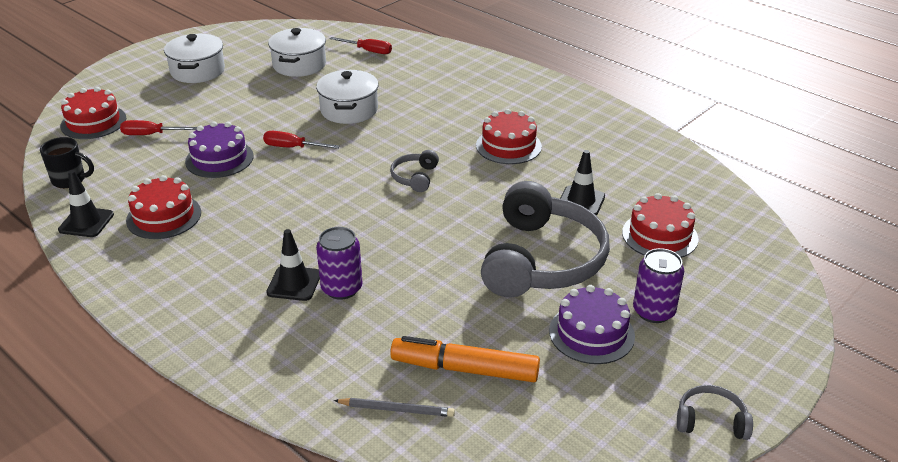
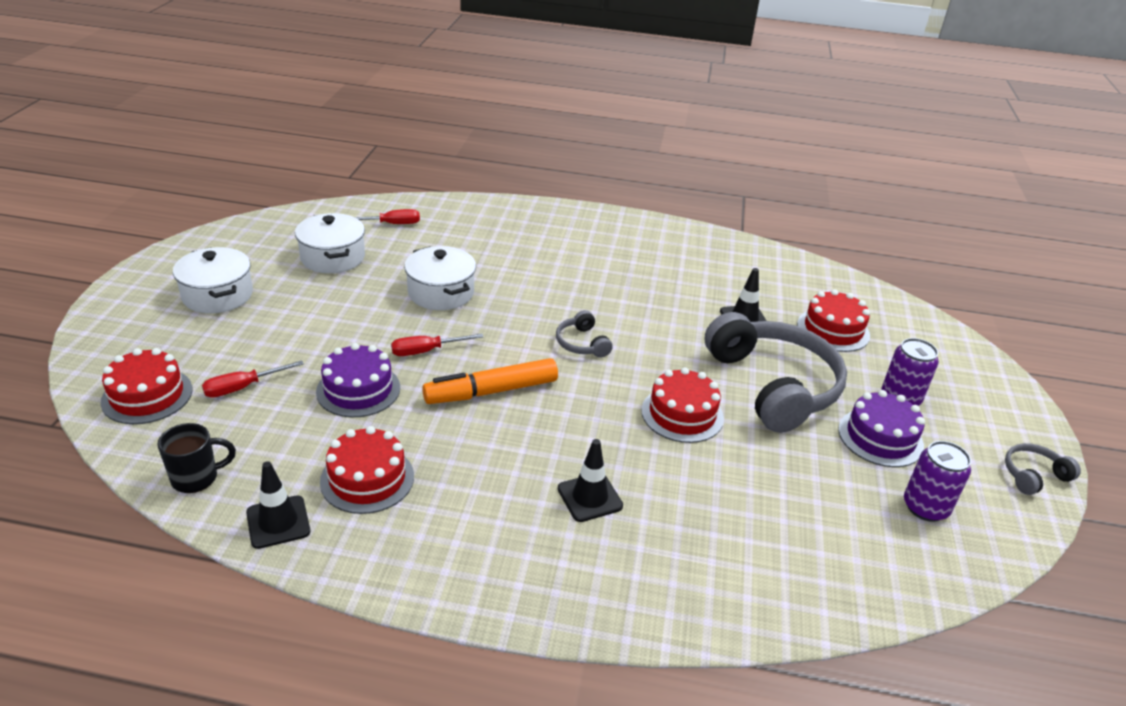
camera: 35 degrees left, 0 degrees up
purple can [316,227,362,300] -> purple can moved to [904,441,971,522]
grey pencil [334,398,455,417] -> none
orange marker [390,336,540,382] -> orange marker moved to [422,358,558,404]
red cake [476,109,542,164] -> red cake moved to [641,367,724,443]

